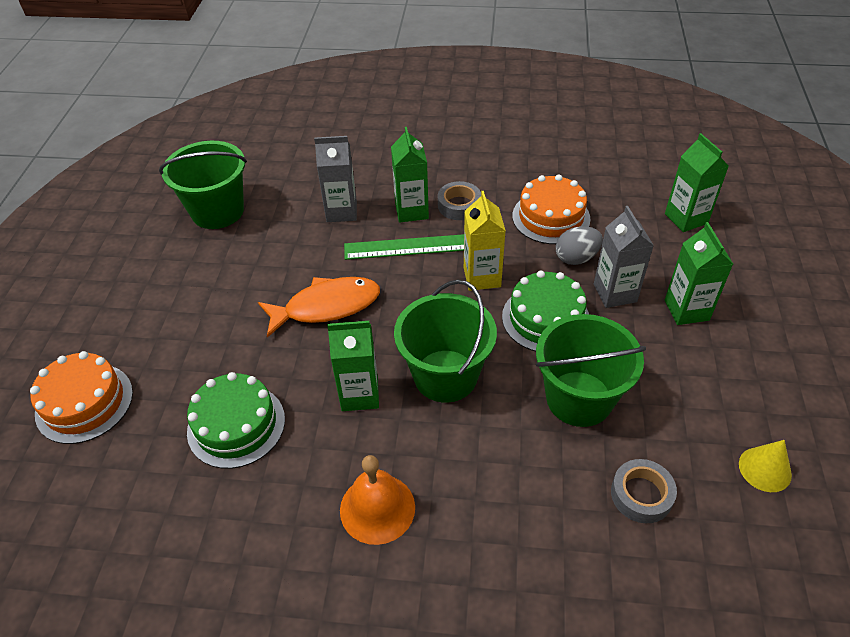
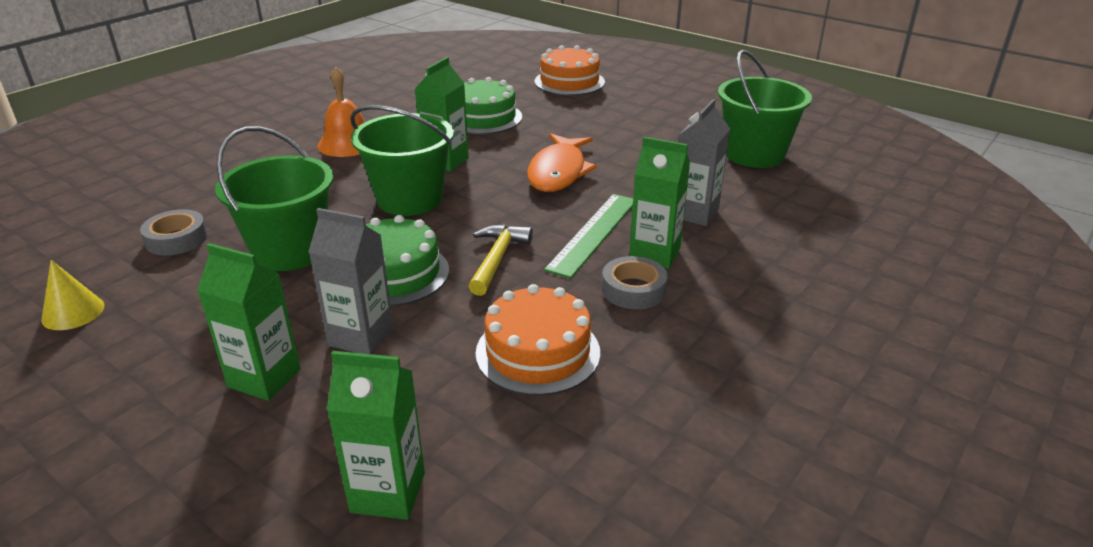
camera: 120 degrees right, 15 degrees down
yellow carton [464,191,506,291] -> yellow hammer [468,225,533,296]
grey egg [556,227,603,265] -> none

